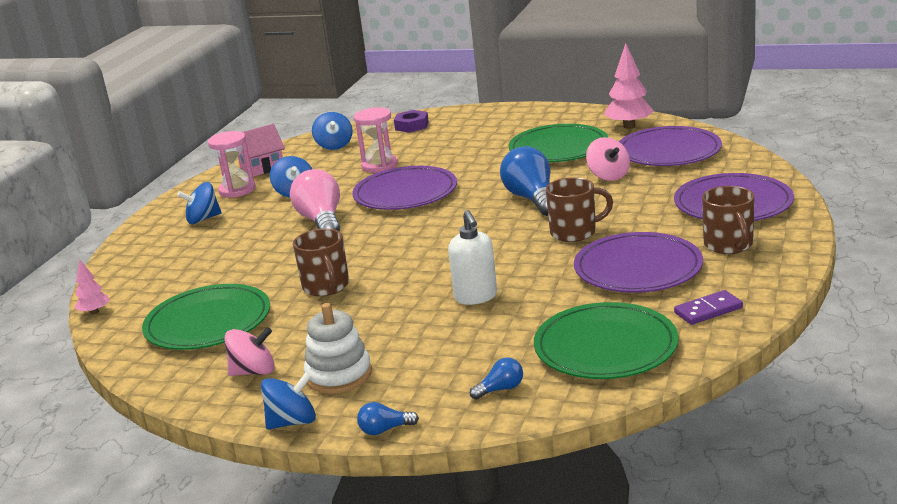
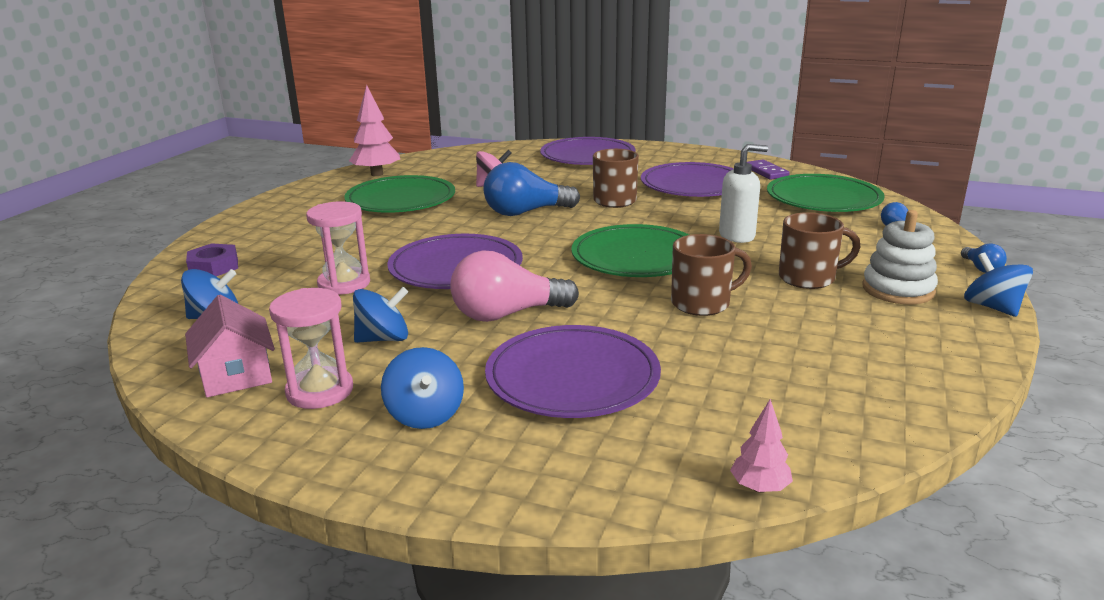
camera: 90 degrees left, 0 degrees up
green plate [142,284,270,350] -> green plate moved to [571,224,689,277]
pink spinning top [225,327,275,376] -> none
purple plate [619,126,722,166] -> purple plate moved to [485,325,661,418]
brown mug [702,186,755,254] -> brown mug moved to [779,212,860,289]

